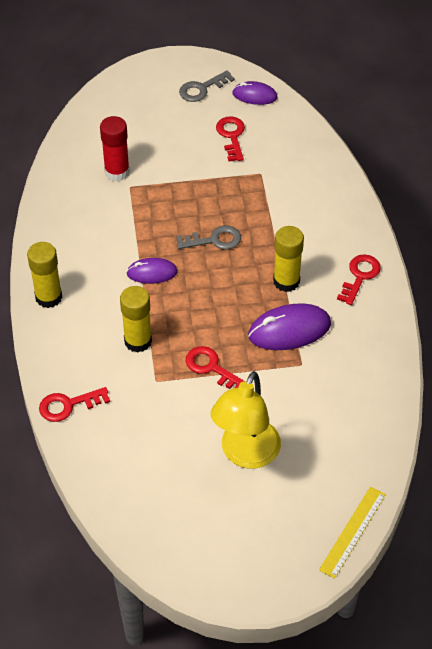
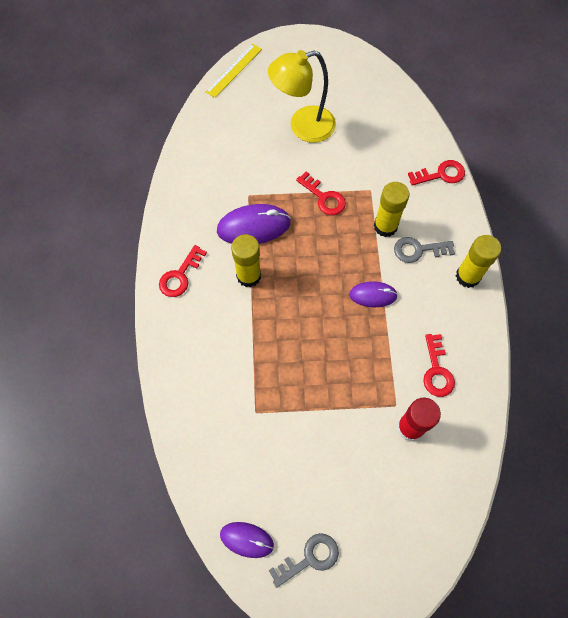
camera: 175 degrees left, 15 degrees up
grey key [177,225,241,250] -> grey key moved to [394,237,455,263]
yellow lamp [211,371,281,469] -> yellow lamp turned 135 degrees counterclockwise [268,50,336,143]
red key [216,117,245,162] -> red key moved to [423,334,455,397]

